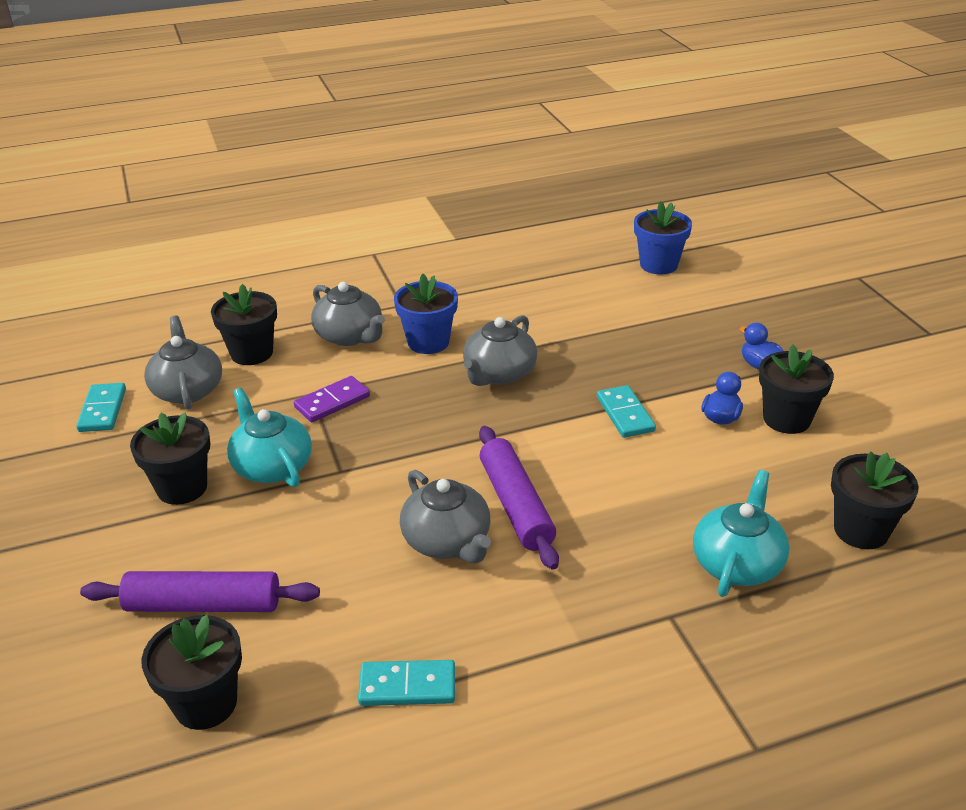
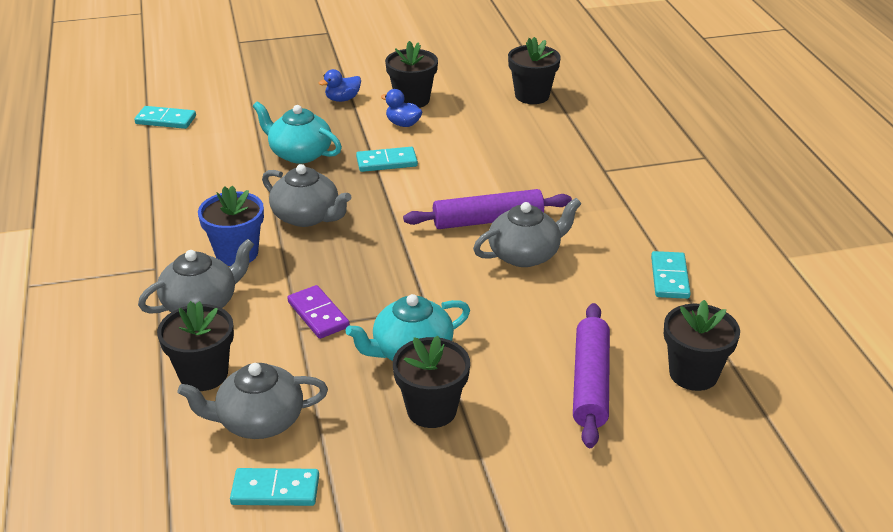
camera: 85 degrees left, 0 degrees up
blue flower pot [634,201,692,275] -> turquoise domino [134,106,196,129]
turquoise teapot [693,470,789,597] -> turquoise teapot moved to [253,101,342,164]

